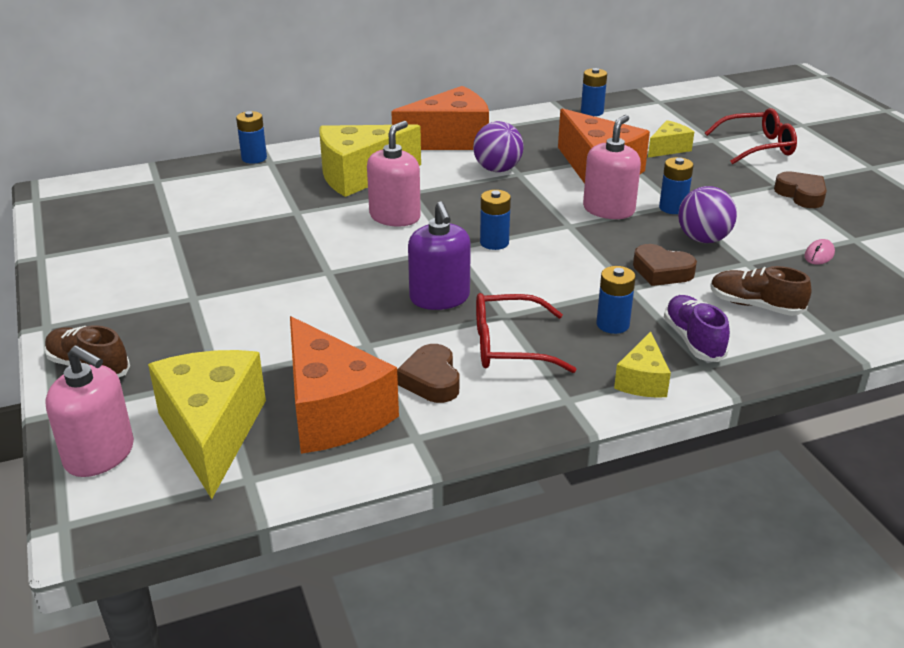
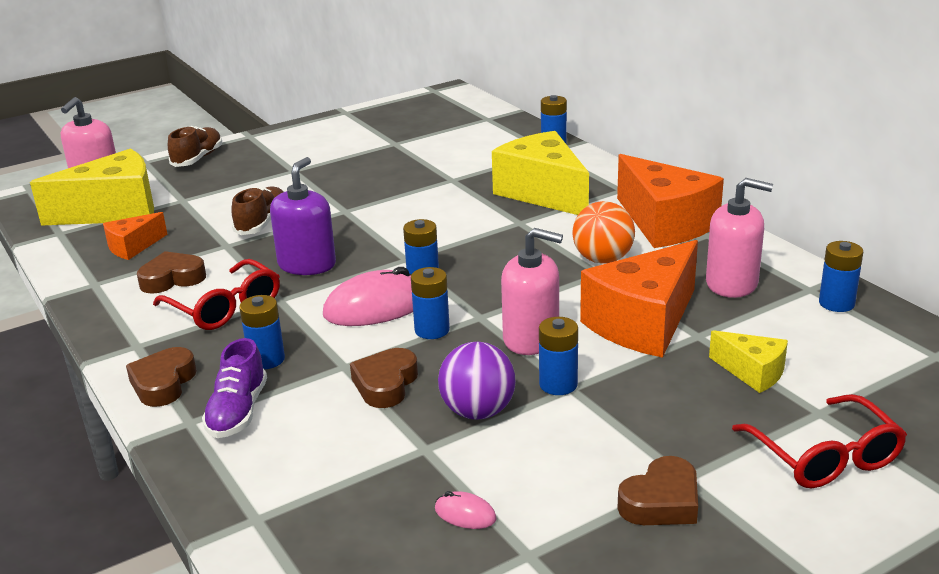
camera: 80 degrees right, 5 degrees down
orange cheese [290,316,399,454] -> orange cheese [103,212,168,260], size x0.51
pink soap dispenser [367,121,421,226] -> pink soap dispenser moved to [706,178,773,298]
purple soap dispenser [408,202,471,310] -> purple soap dispenser turned 135 degrees clockwise [270,157,336,275]
purple ball [473,121,524,172] -> orange ball [572,201,635,264]
red glasses [476,293,577,373] -> red glasses turned 150 degrees clockwise [153,259,280,330]
yellow cheese [614,332,671,398] -> brown heart [126,347,197,407]
purple shoe [664,295,730,362] -> purple shoe turned 120 degrees clockwise [202,338,267,438]
brown shoe [711,266,811,316] -> brown shoe moved to [231,186,284,235]
none -> pink mouse [323,267,413,326]
none -> blue battery [411,267,450,339]

